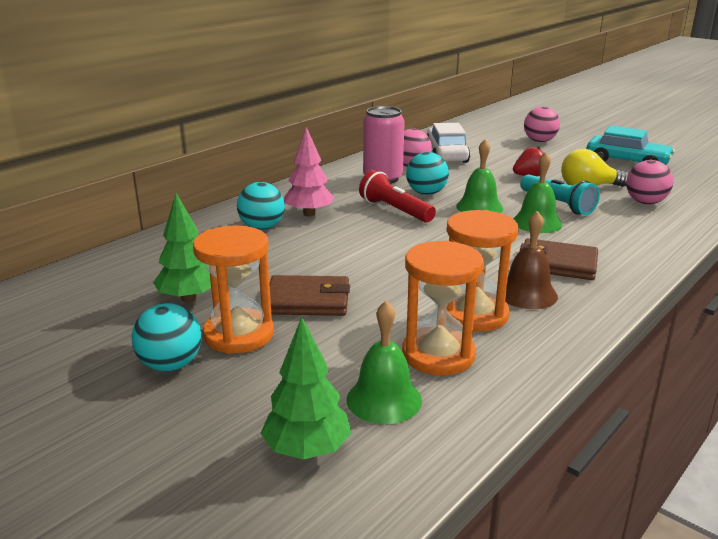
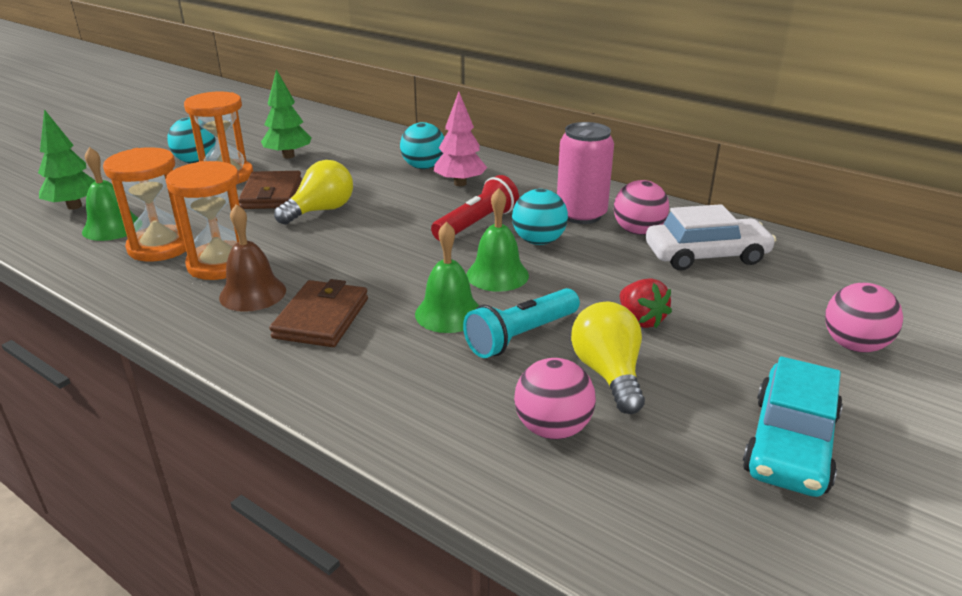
camera: 85 degrees right, 5 degrees up
none -> yellow light bulb [274,160,353,225]

